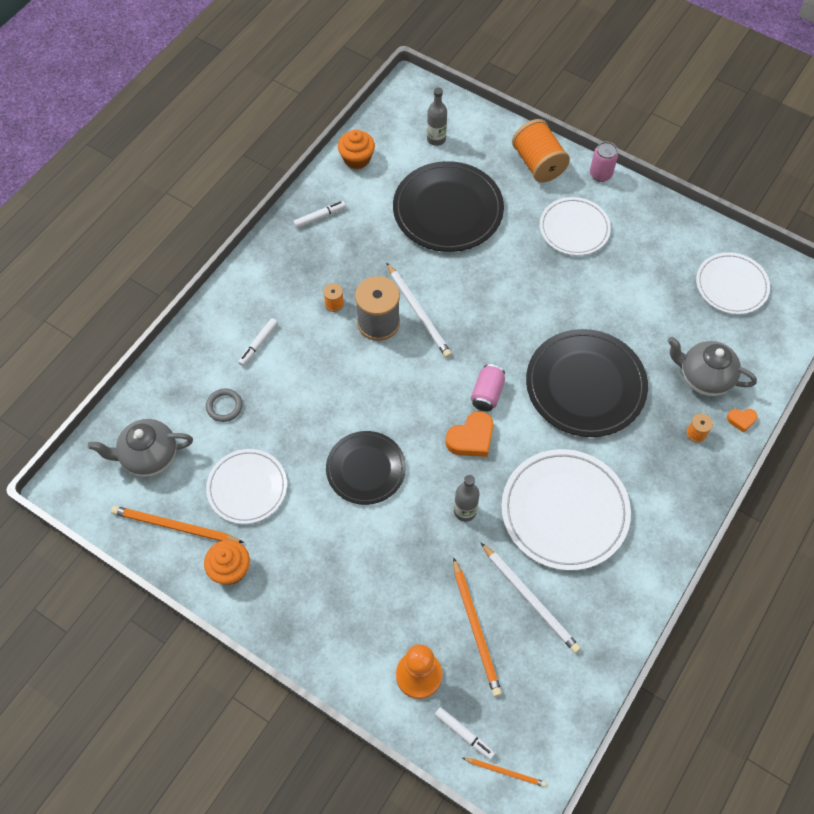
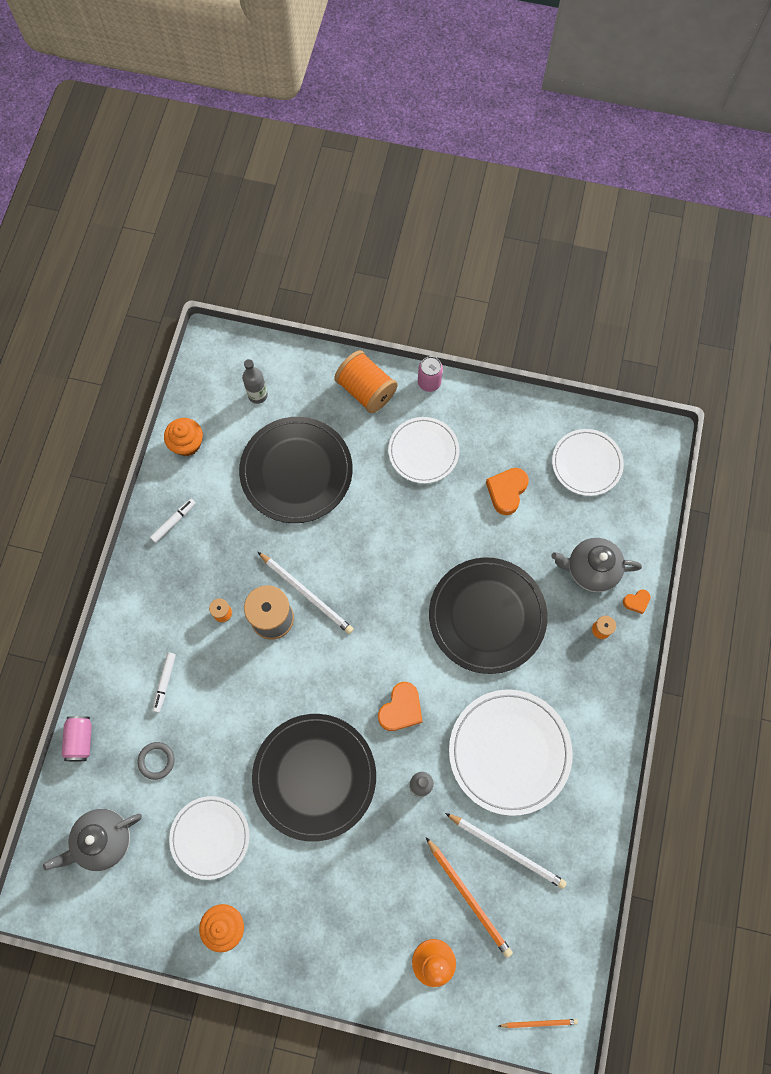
camera: 20 degrees left, 10 degrees up
orange pencil [111,506,244,543] -> none
black plate [326,431,406,505] -> black plate [252,714,376,841], size x1.58
white marker [435,707,495,760] -> none
pink can [471,364,505,411] -> pink can moved to [62,716,92,762]
none -> orange heart [486,468,529,515]

